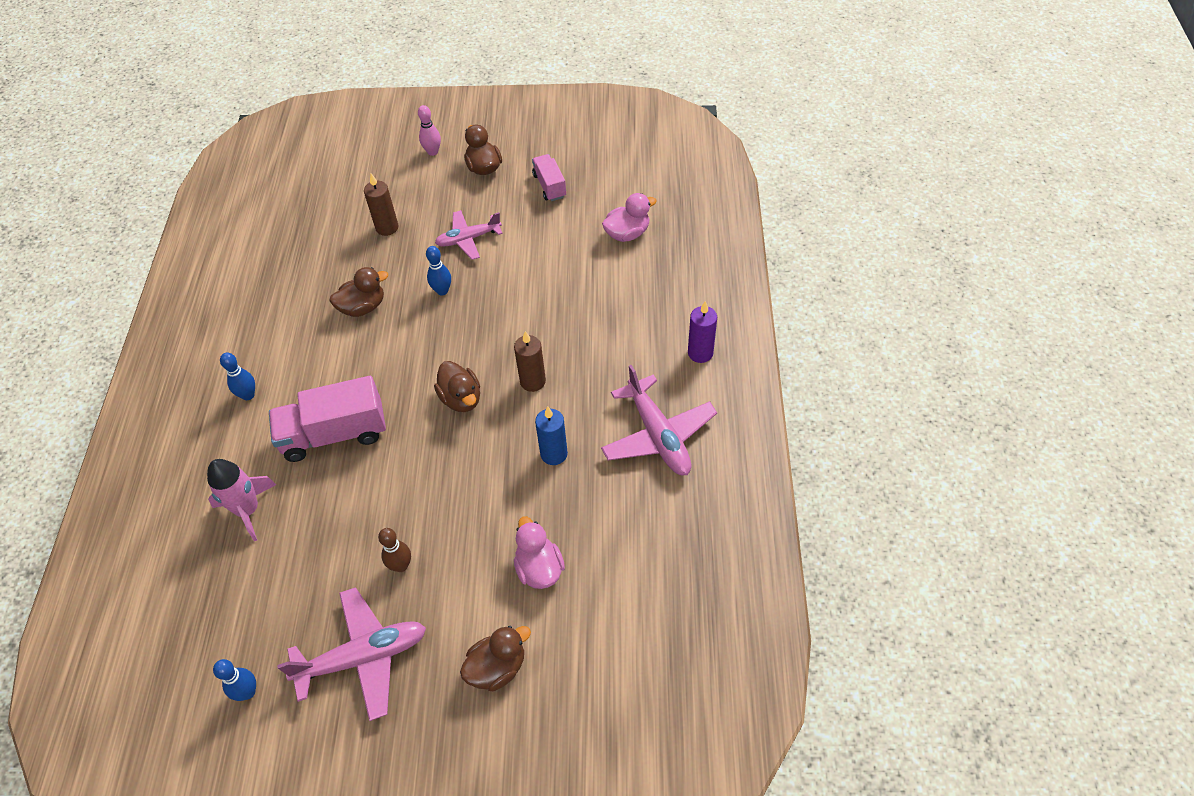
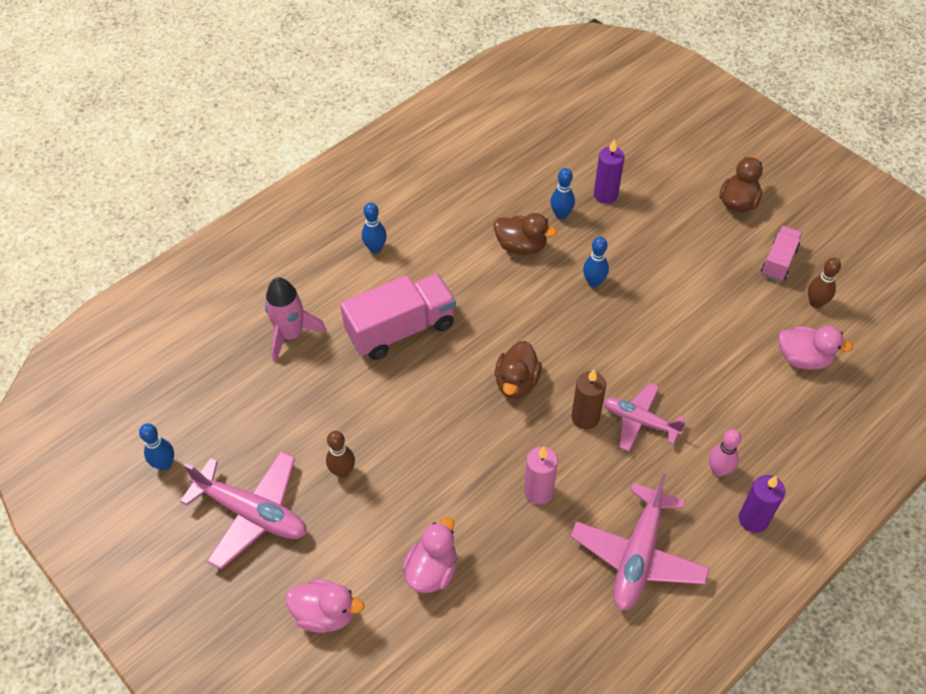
camera: 45 degrees right, 0 degrees up
pink truck [269,376,386,462] -> pink truck turned 120 degrees clockwise [340,274,456,360]
brown candle [364,174,399,236] -> purple candle [594,139,625,204]
pink bowling pin [418,105,441,156] -> pink bowling pin moved to [709,429,741,476]
pink plane [435,210,503,260] -> pink plane moved to [604,383,686,451]
brown duck [460,626,531,691] -> pink duck [286,579,364,633]
blue candle [535,406,568,465] -> pink candle [524,447,558,505]
none -> blue bowling pin [550,168,575,219]
none -> brown bowling pin [808,258,841,308]

